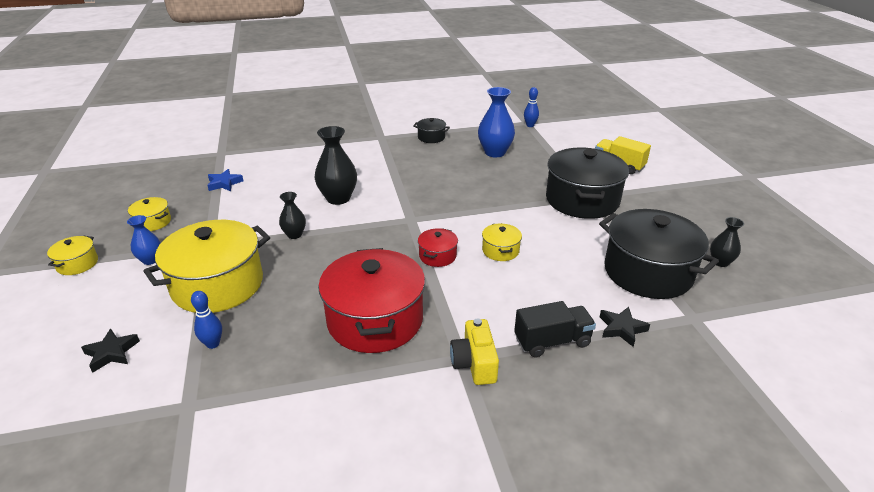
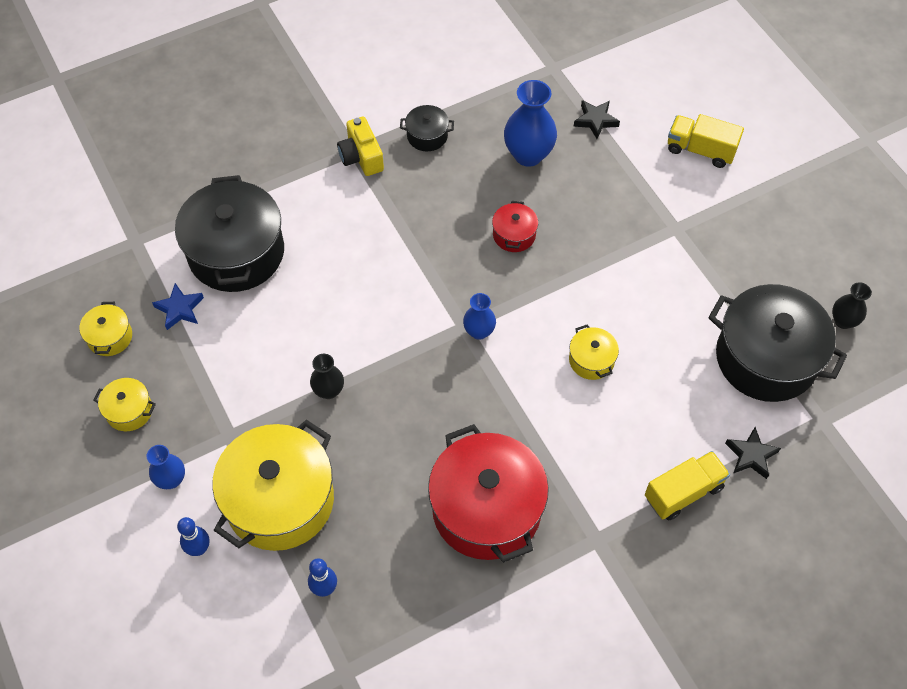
camera: 15 degrees left, 25 degrees up
yellow pot [47,236,98,275] -> yellow pot moved to [79,302,132,356]
black star [81,329,140,373] -> black star moved to [573,100,620,139]
black vase [315,126,357,205] -> none
red pot [418,228,458,267] -> red pot moved to [492,201,538,252]
yellow camera [450,318,499,385] -> yellow camera moved to [337,116,384,176]
black truck [514,301,596,357] -> yellow truck [645,451,730,520]
blue bowling pin [524,87,539,127] -> blue bowling pin moved to [177,517,209,556]
black pot [546,148,629,219] -> black pot moved to [175,175,284,292]
none -> blue vase [463,293,496,340]

